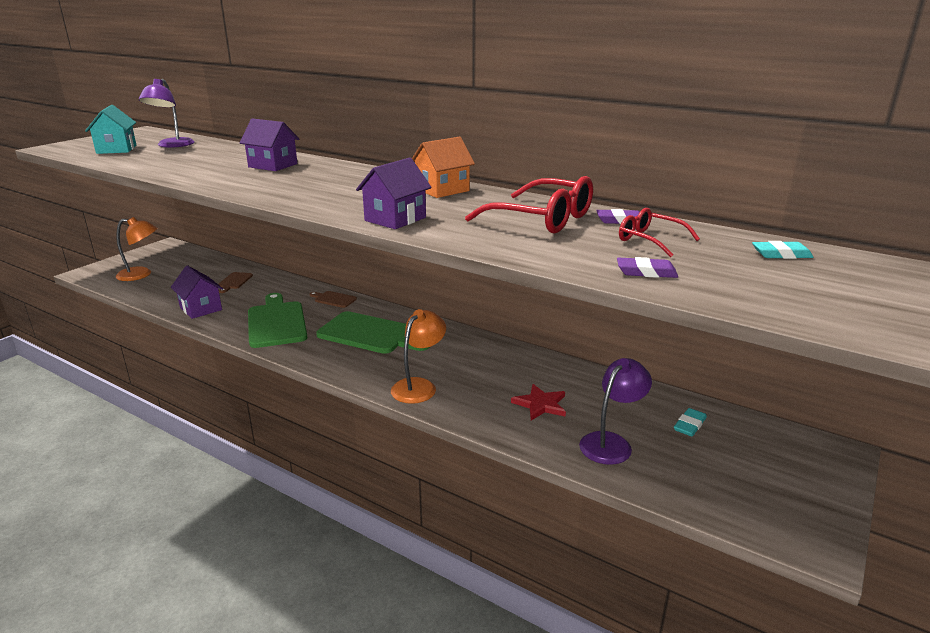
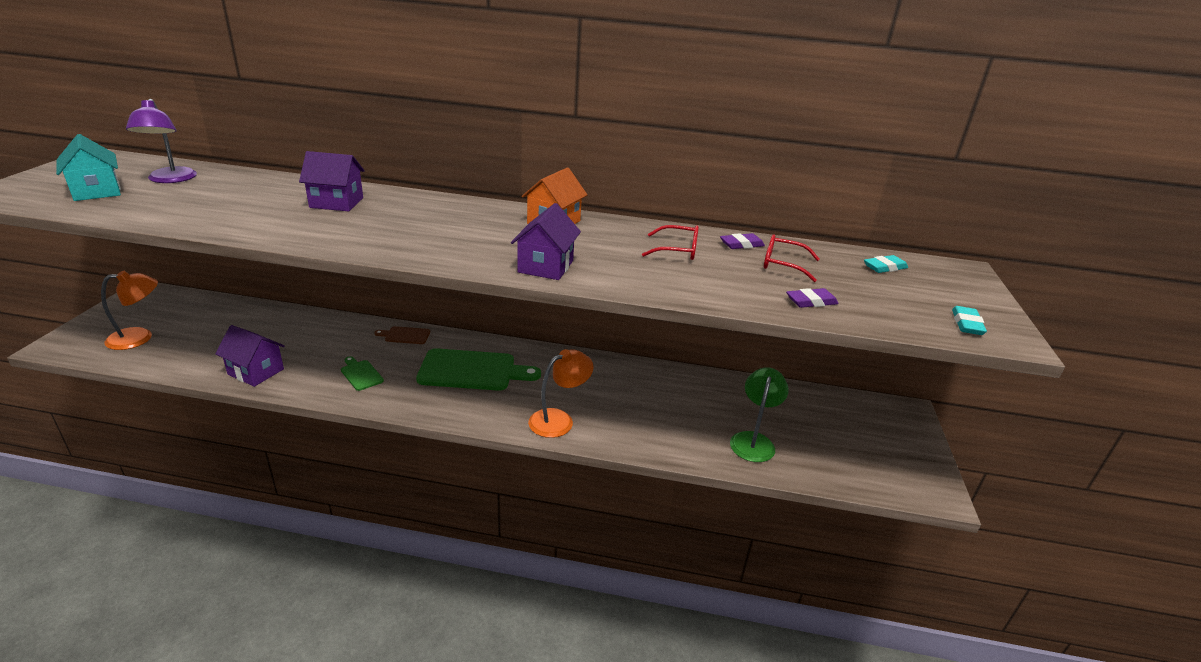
camera: 25 degrees left, 5 degrees up
brown cutting board [218,272,253,293] -> none
green cutting board [248,293,307,348] -> green cutting board [341,356,384,391], size x0.48
orange lamp [391,309,446,404] -> orange lamp turned 45 degrees clockwise [528,349,594,438]
red glasses [465,176,593,234] -> red glasses [642,225,699,260], size x0.57
red star [511,384,566,420] -> none
purple lamp [579,358,652,465] -> green lamp [730,367,789,462]
turquoise eraser [674,408,707,436] -> turquoise eraser moved to [952,306,987,335]

